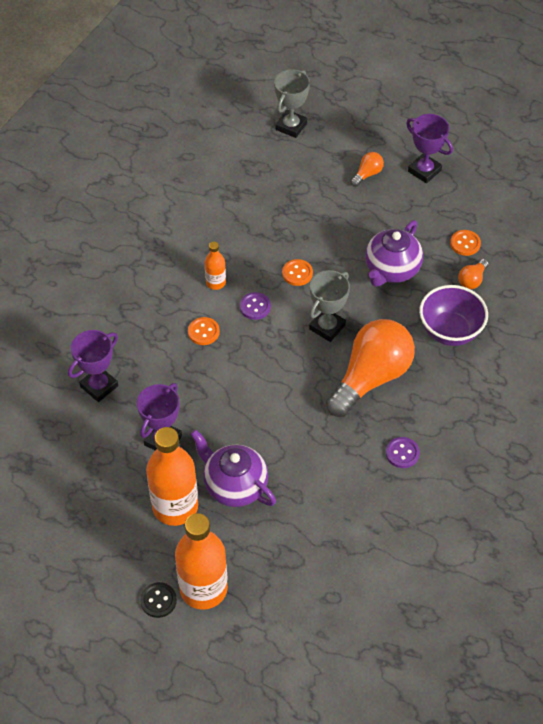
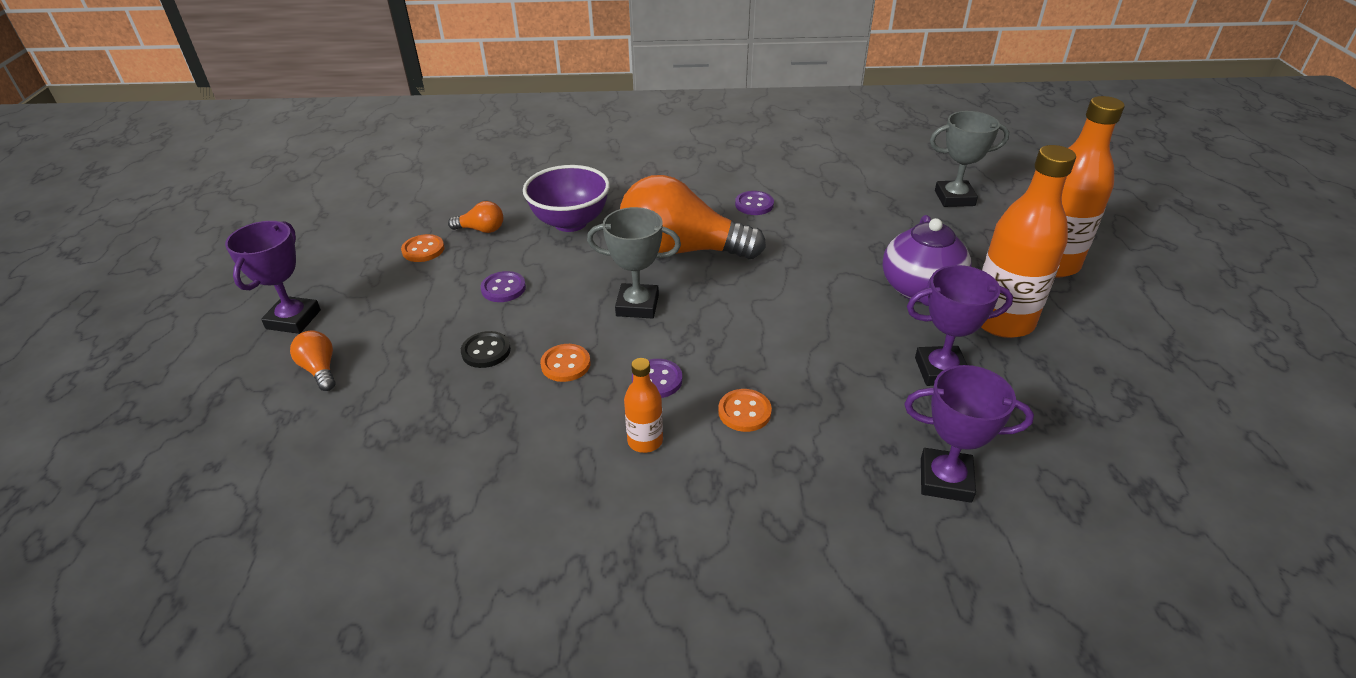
camera: 120 degrees left, 15 degrees down
black button [140,582,177,618] -> black button moved to [461,331,511,368]
grey trophy [274,69,310,138] -> grey trophy moved to [930,111,1009,207]
orange light bulb [350,152,384,187] -> orange light bulb turned 45 degrees clockwise [290,331,335,391]
purple teapot [365,220,423,287] -> purple button [481,271,526,302]

